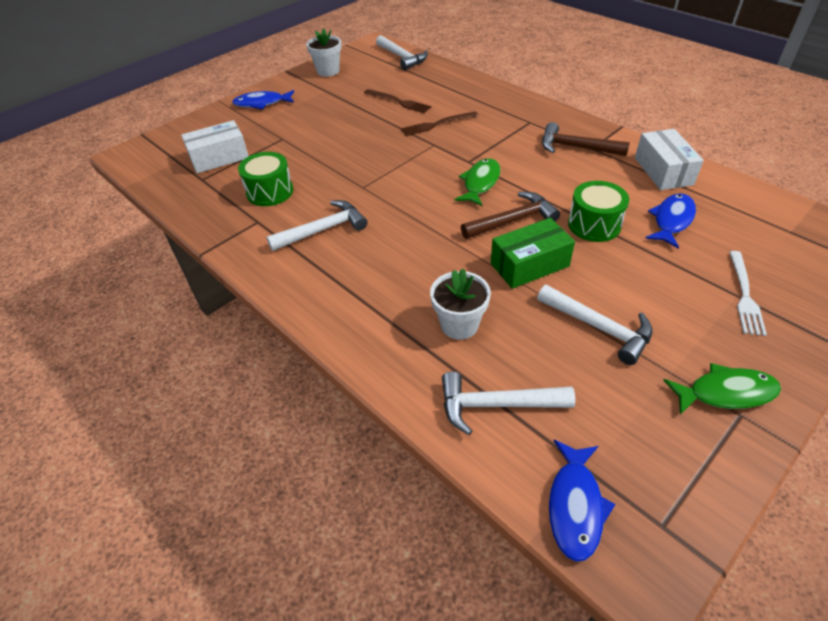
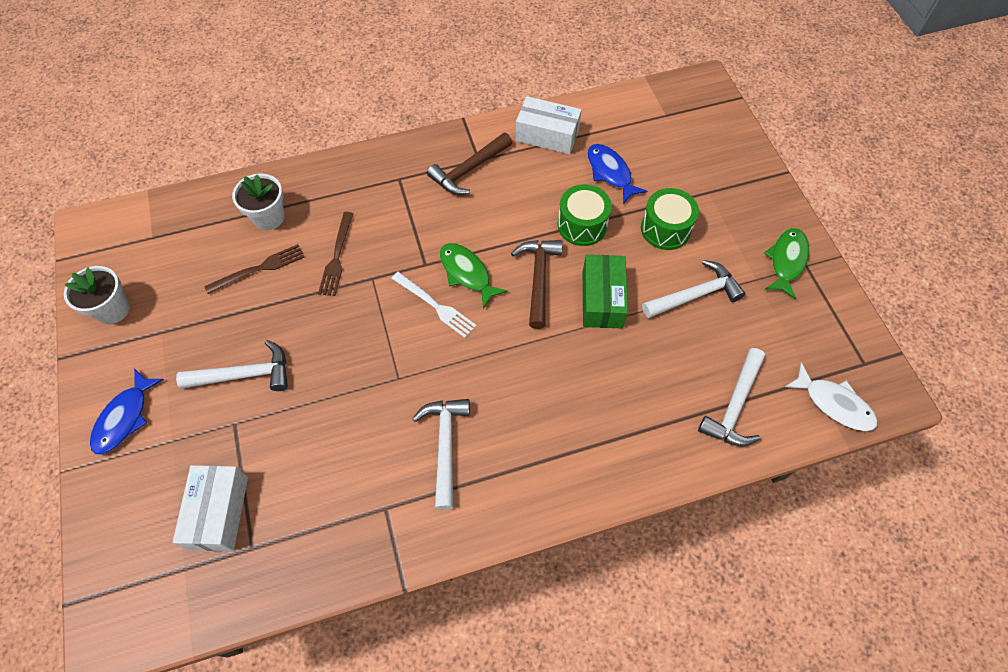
camera: 65 degrees left, 15 degrees up
green drum [238,152,293,206] -> green drum moved to [641,188,699,250]
white hammer [376,35,428,70] -> white hammer moved to [176,340,288,391]
white flower pot [430,269,491,340] -> white flower pot moved to [232,173,285,230]
blue fish [549,440,615,562] -> white fish [785,363,878,431]
white fork [729,251,767,336] -> white fork moved to [391,272,476,338]

